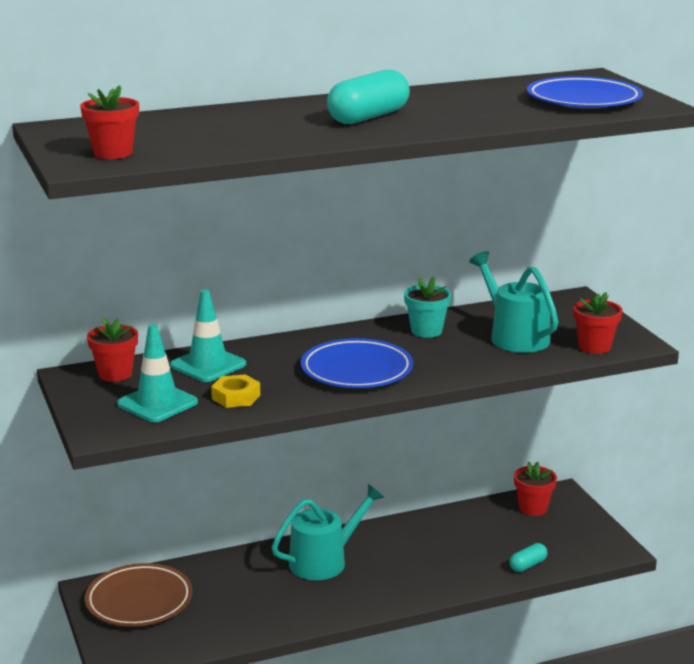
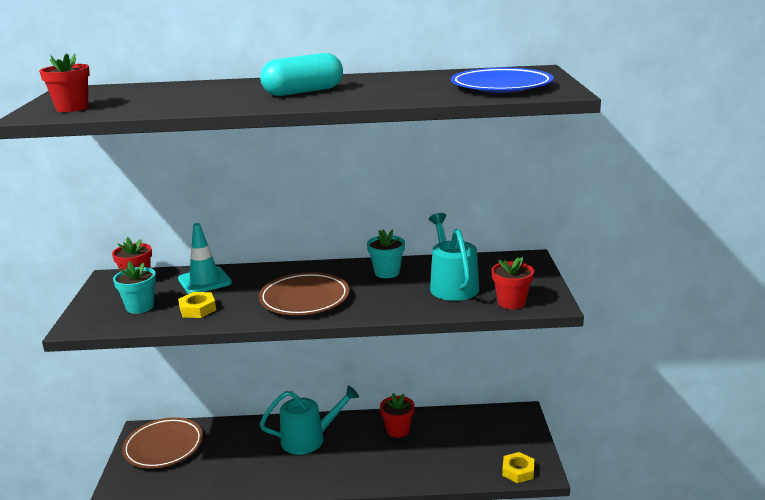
camera: 20 degrees right, 0 degrees up
turquoise traffic cone [117,324,198,422] -> turquoise flower pot [113,261,156,314]
blue plate [301,338,413,388] -> brown plate [259,272,350,315]
turquoise capsule [510,543,548,572] -> none
red flower pot [514,462,557,516] -> red flower pot moved to [380,393,415,438]
none -> yellow nut [502,452,534,483]

